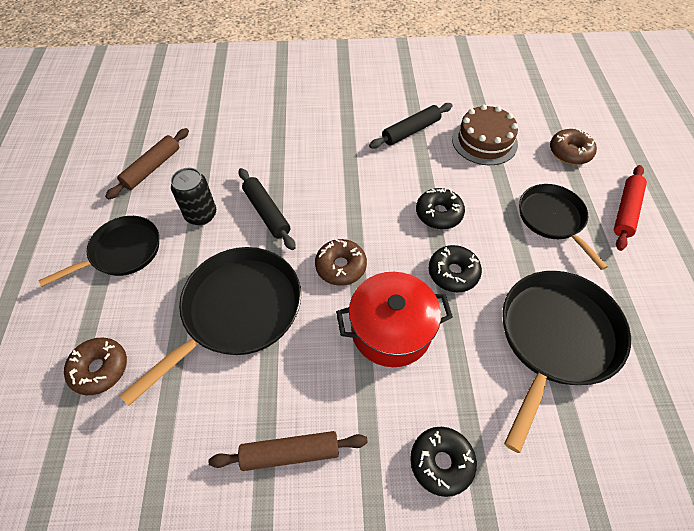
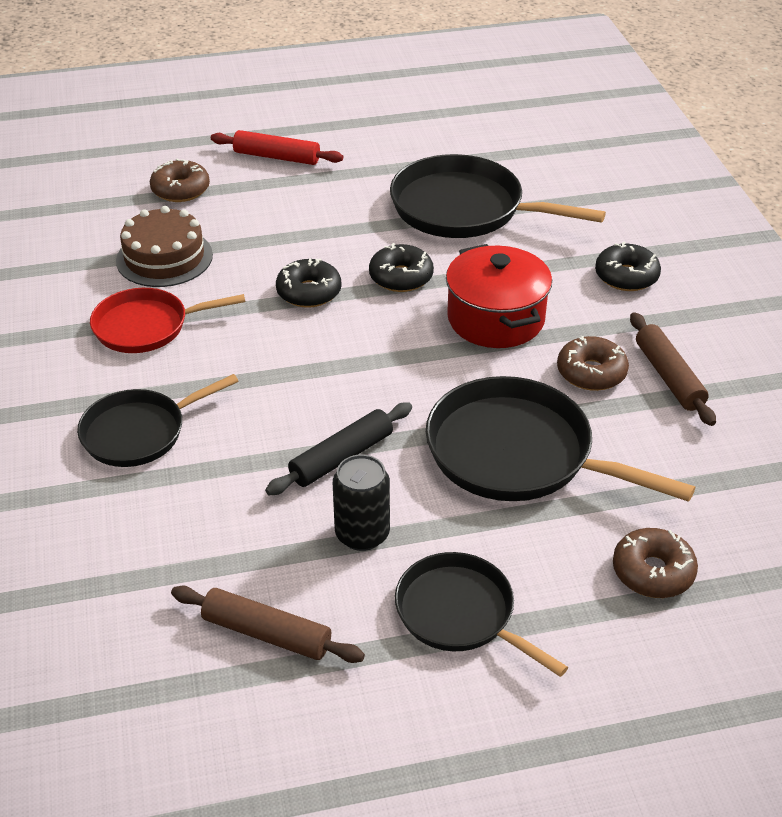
camera: 100 degrees left, 15 degrees down
brown donut [315,239,367,286] -> brown donut moved to [557,336,629,391]
black rolling pin [369,103,453,148] -> red pan [90,288,245,353]
black pan [519,184,608,270] -> black pan moved to [77,374,239,467]

